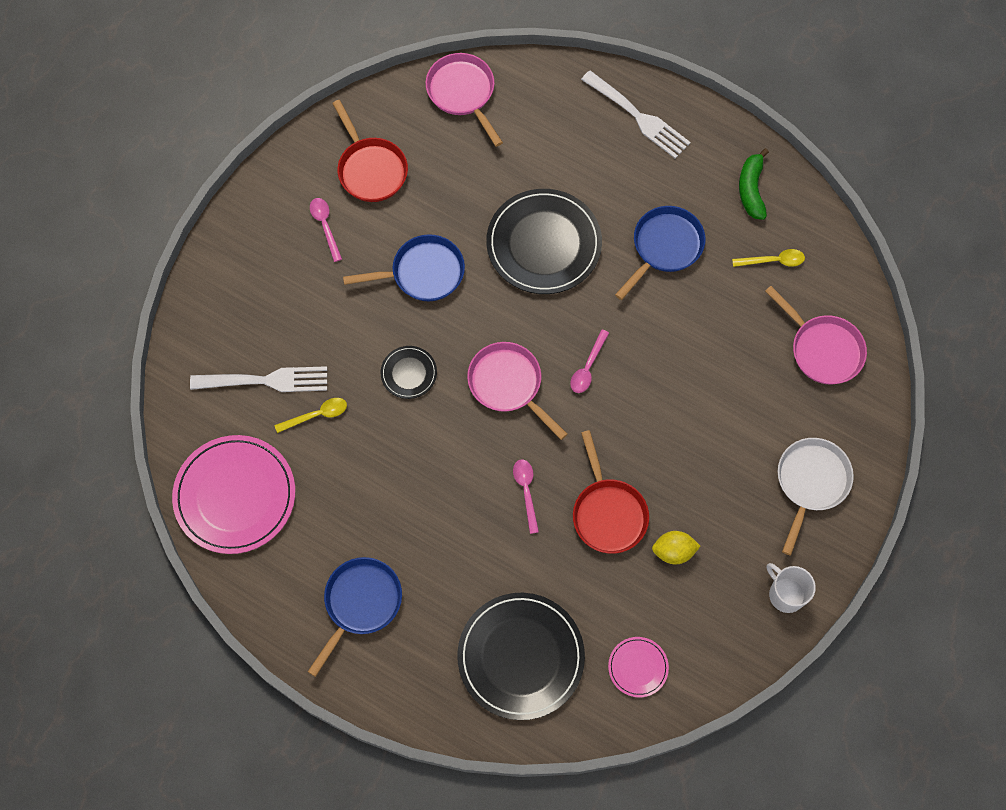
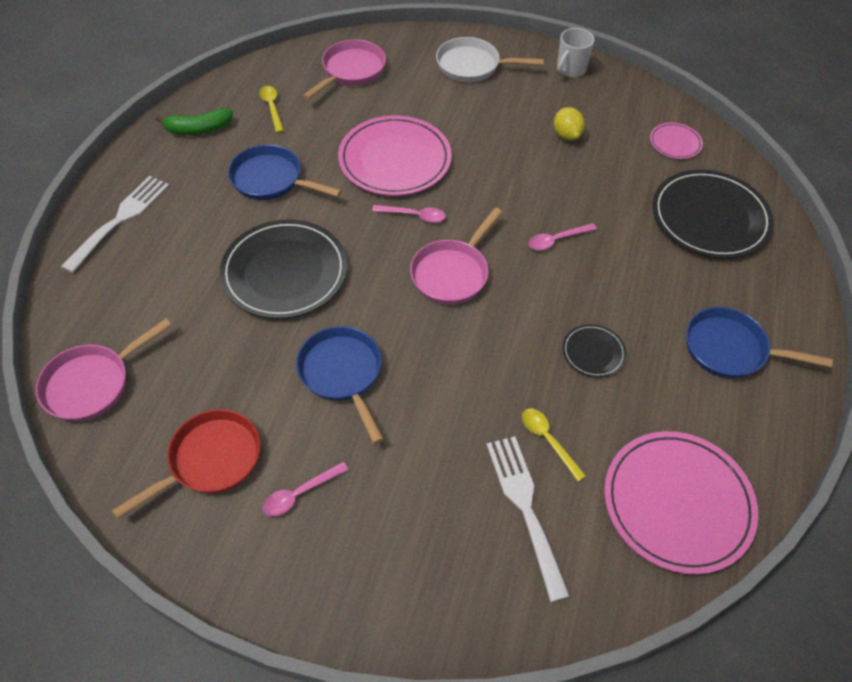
camera: 105 degrees left, 15 degrees down
black plate [380,346,437,399] -> black plate moved to [563,324,626,378]
red pan [573,430,649,554] -> none
none -> pink plate [338,115,452,196]

